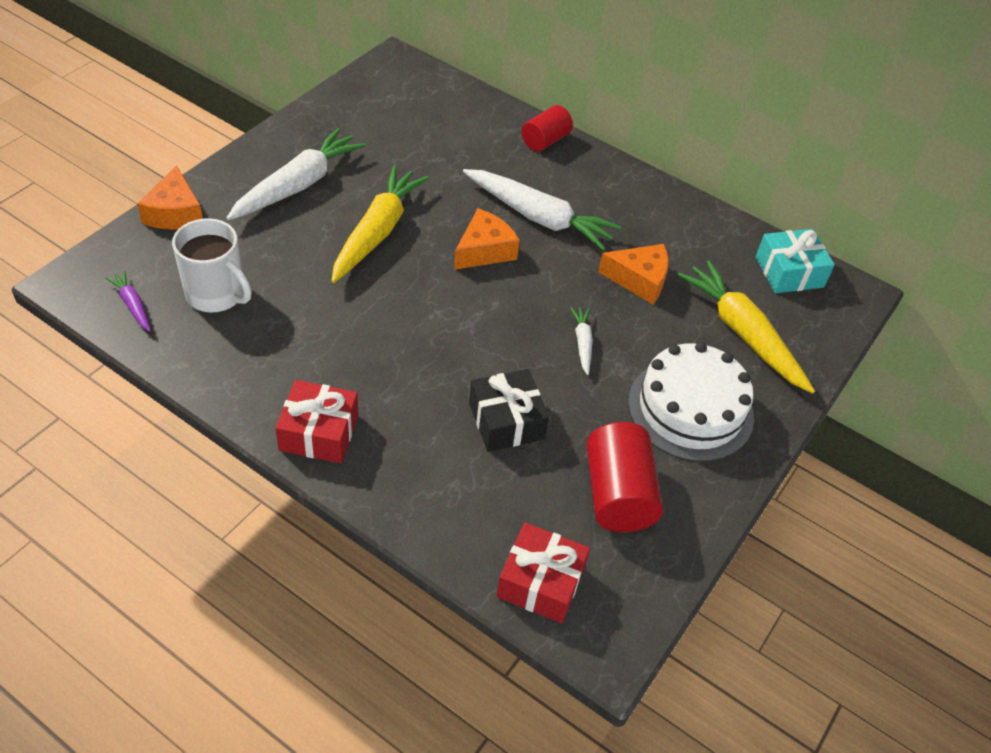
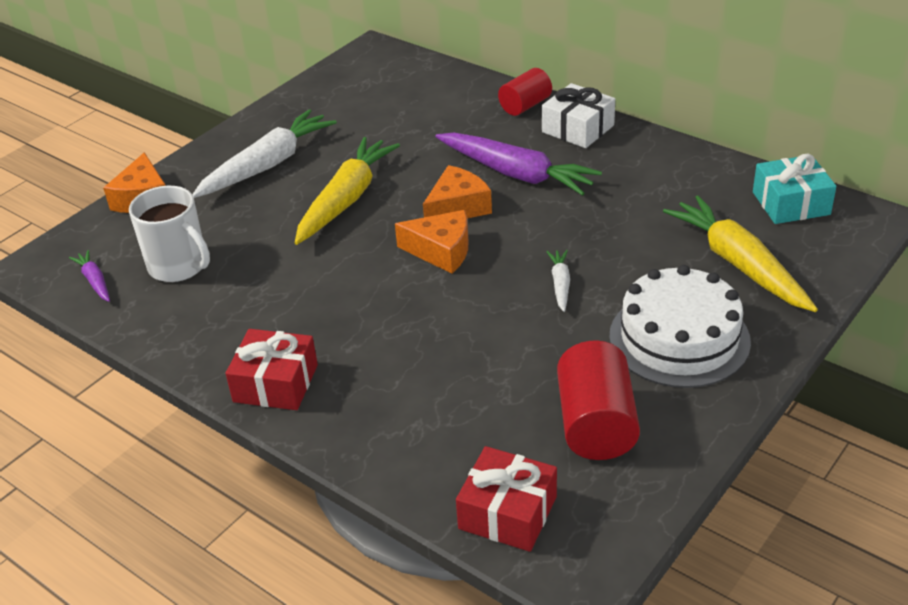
camera: 10 degrees right, 10 degrees down
white carrot [463,169,621,250] -> purple carrot [435,133,602,196]
black gift [469,369,549,452] -> none
orange cheese [598,244,669,304] -> orange cheese moved to [395,210,469,274]
none -> white gift [542,83,615,148]

